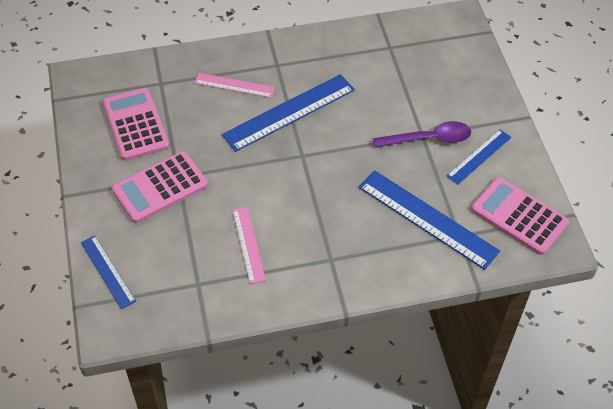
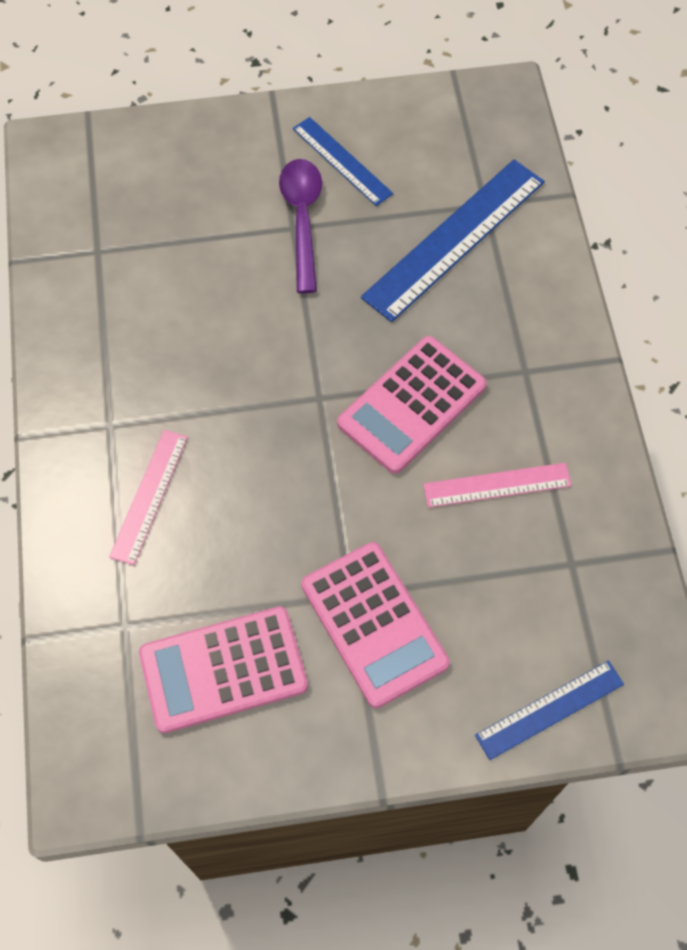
camera: 85 degrees left, 10 degrees up
blue ruler [222,74,355,152] -> none
pink calculator [471,177,569,255] -> pink calculator moved to [337,336,487,474]

